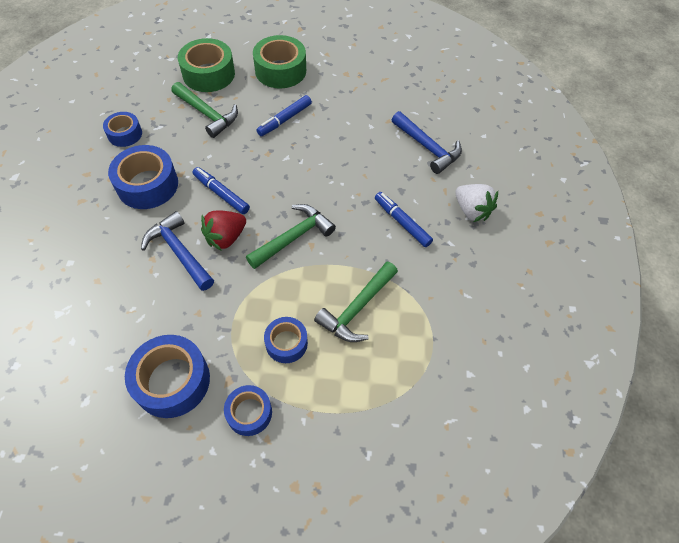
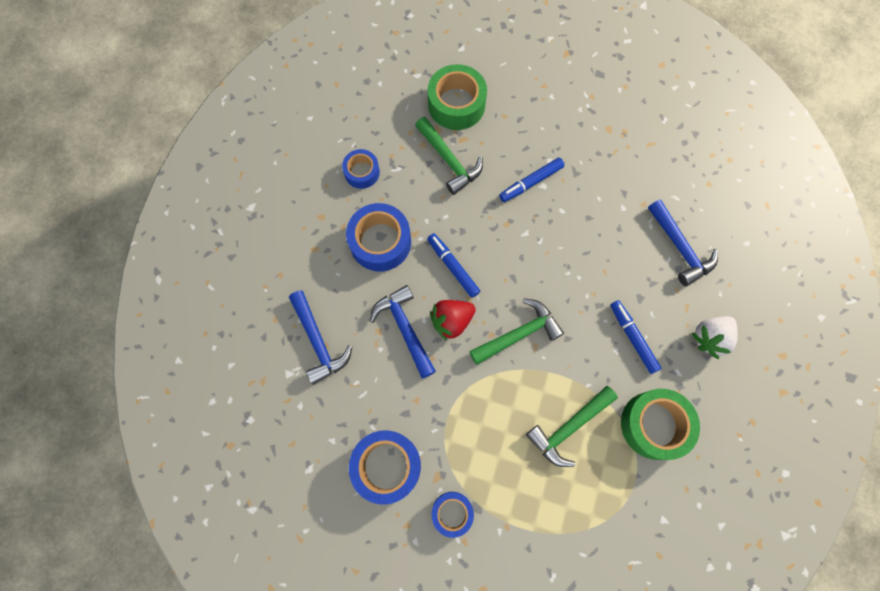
camera: 15 degrees right, 15 degrees up
green tape [253,35,306,88] -> green tape moved to [621,389,700,460]
blue tape [264,317,308,363] -> none
white strawberry [455,184,498,222] -> white strawberry turned 75 degrees clockwise [692,316,738,359]
none -> blue hammer [289,290,352,385]

